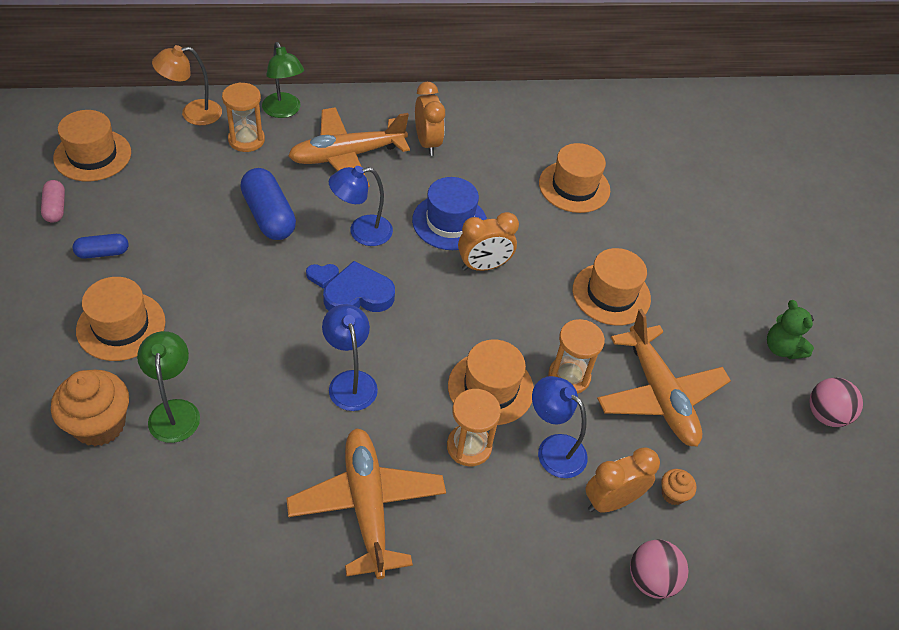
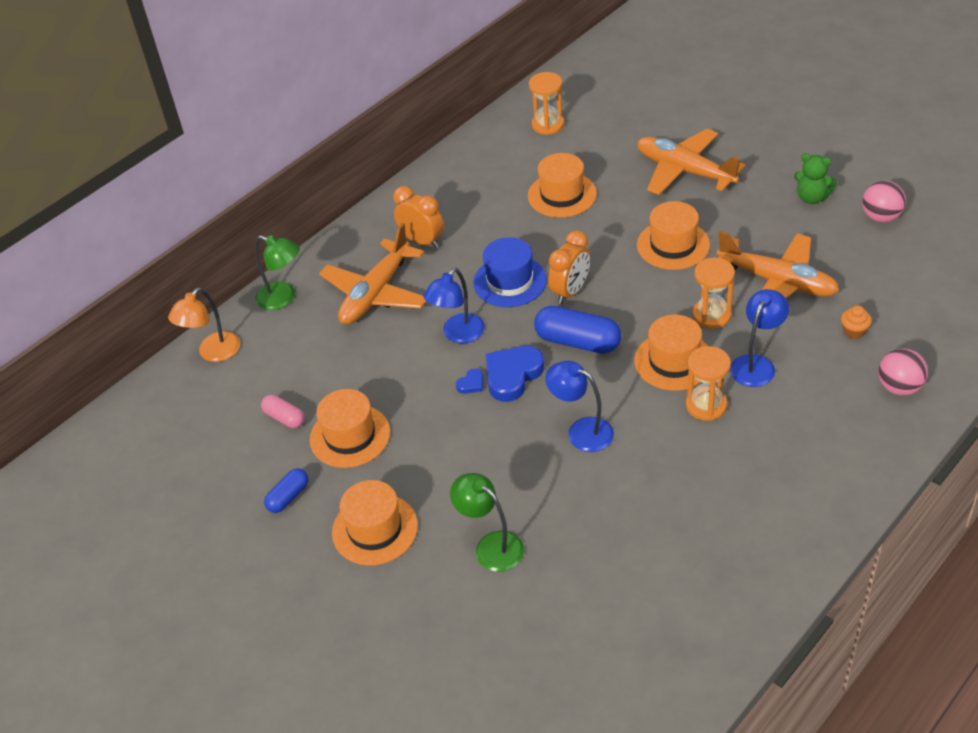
camera: 30 degrees left, 5 degrees down
pink capsule [41,180,65,223] -> pink capsule moved to [261,395,305,428]
orange cupcake [51,370,129,446] -> none
orange hat [53,110,131,181] -> orange hat moved to [310,389,390,468]
orange hourglass [222,82,265,152] -> orange hourglass moved to [529,72,564,135]
blue capsule [240,168,296,240] -> blue capsule moved to [534,306,621,353]
orange plane [286,428,446,579] -> orange plane moved to [637,129,746,195]
blue lamp [532,376,588,478] -> blue lamp turned 120 degrees clockwise [730,289,789,387]
orange clock [585,447,660,513] -> none

